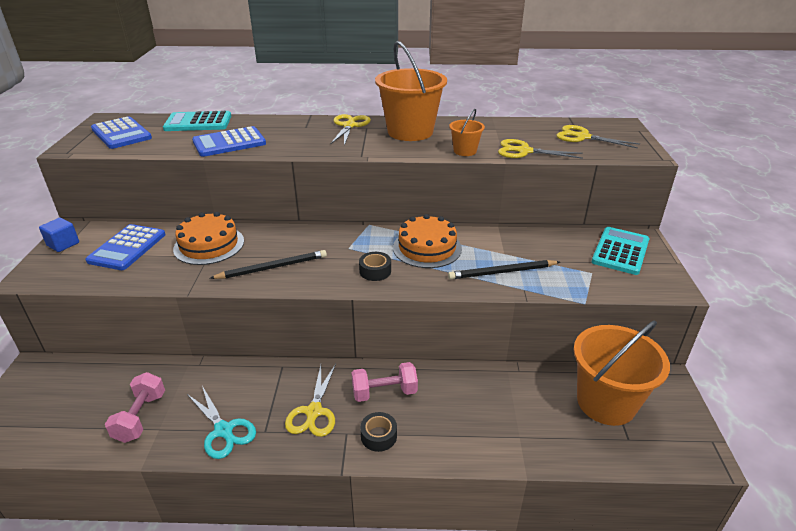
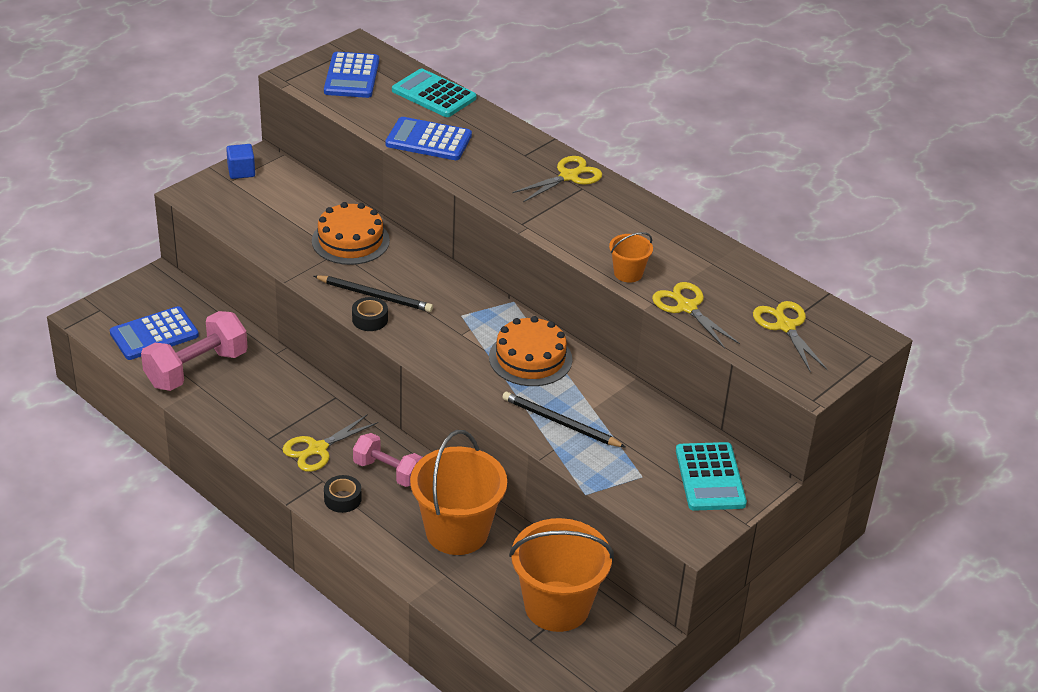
camera: 40 degrees right, 5 degrees up
blue calculator [85,224,166,270] -> blue calculator moved to [110,306,199,360]
pink dumbbell [105,372,165,443] -> pink dumbbell [141,311,247,391], size x1.55
turquoise scissors [187,386,256,459] -> none
black tape [359,252,391,281] -> black tape moved to [352,297,388,331]
orange bucket [375,41,447,141] -> orange bucket moved to [410,430,507,555]
turquoise calculator [592,227,649,275] -> turquoise calculator turned 105 degrees clockwise [676,442,747,511]

